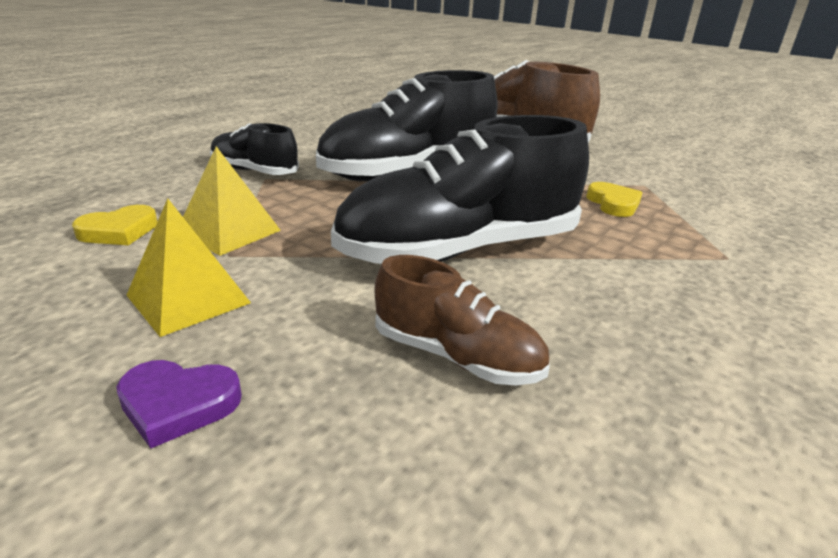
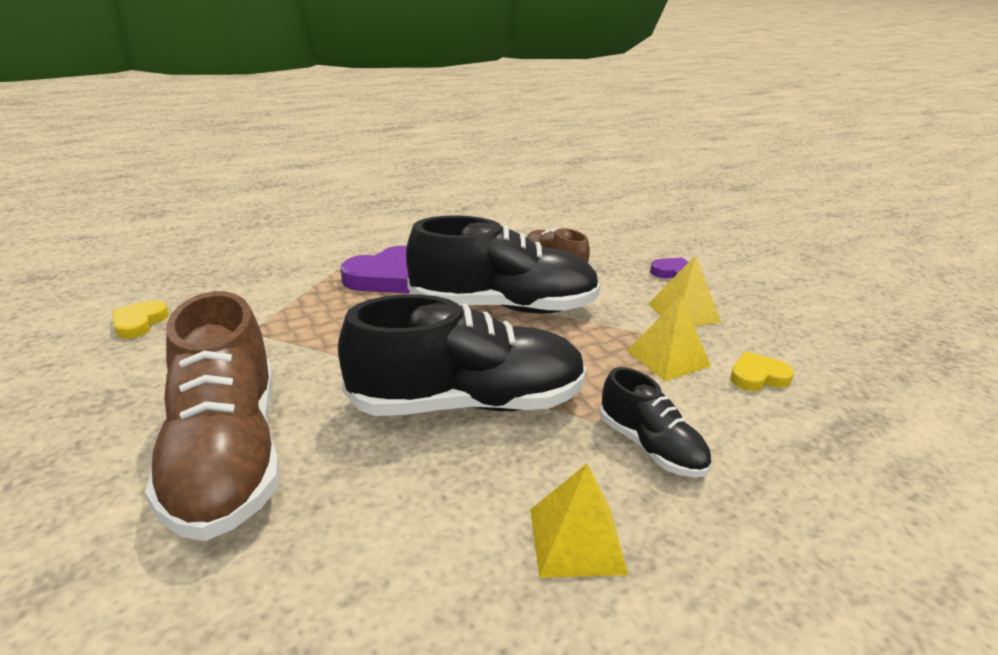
camera: 155 degrees left, 0 degrees up
yellow heart [586,182,643,217] -> yellow heart moved to [113,300,169,339]
none -> purple heart [341,246,410,293]
none -> yellow pyramid [530,464,628,578]

